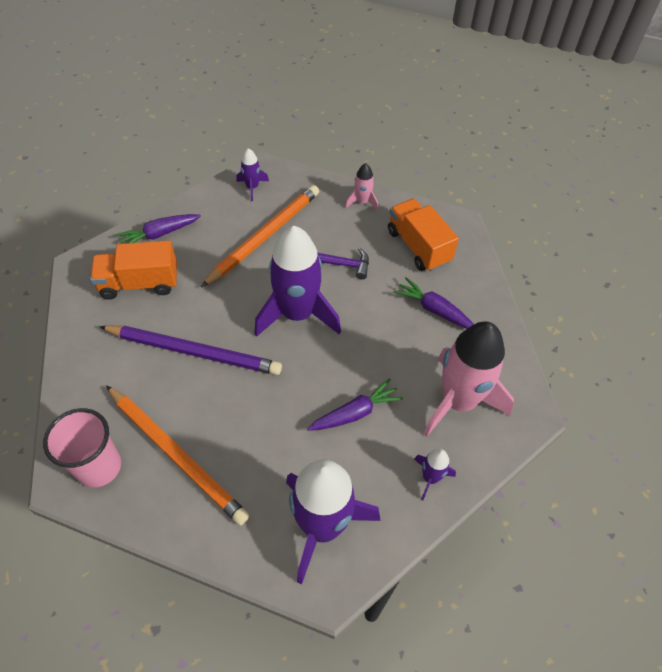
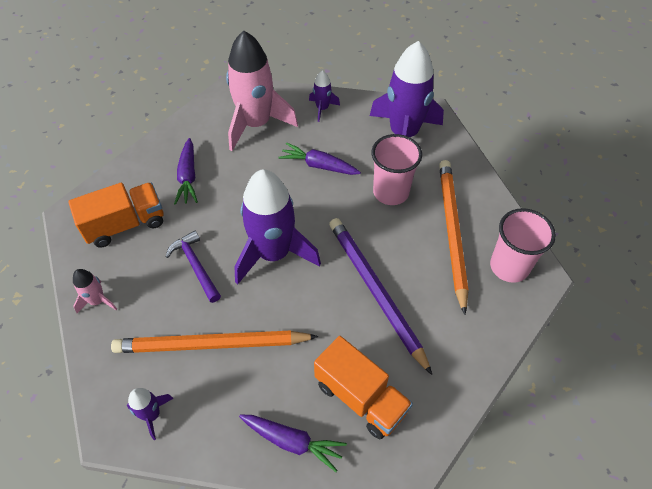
camera: 130 degrees left, 0 degrees up
orange truck [388,198,459,272] -> orange truck turned 135 degrees counterclockwise [68,182,164,247]
none -> pink cup [371,134,422,205]

